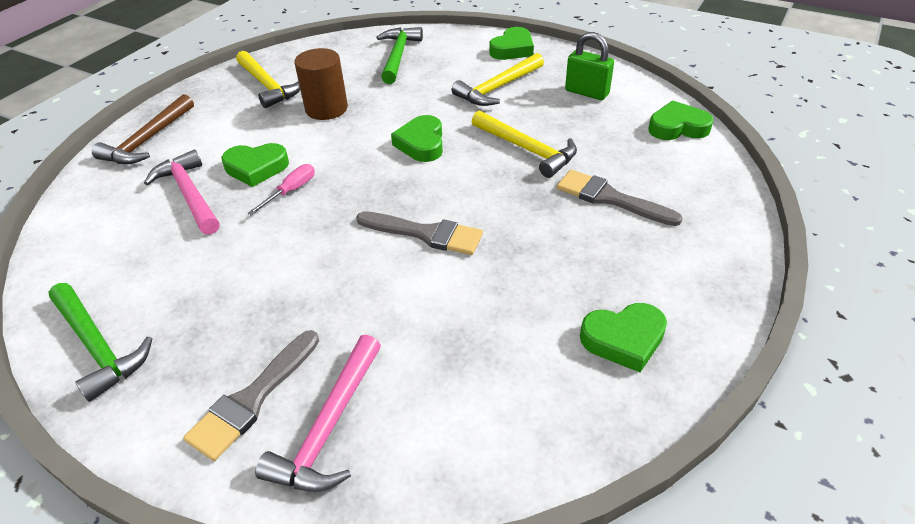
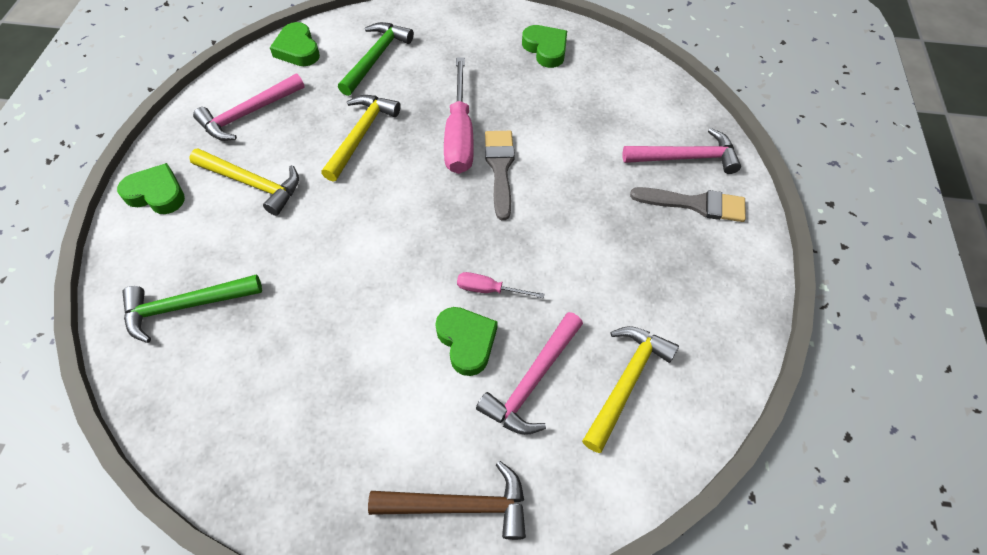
camera: 115 degrees left, 15 degrees up
green hammer [48,283,153,402] -> green hammer moved to [338,22,414,96]
yellow hammer [236,51,300,108] -> yellow hammer moved to [582,326,679,453]
brown cylinder [294,48,348,120] -> none
green heart [391,115,443,162] -> none
grey brush [557,170,683,226] -> none
green padlock [565,32,614,100] -> pink hammer [193,74,305,141]
none -> pink screwdriver [444,58,474,174]

